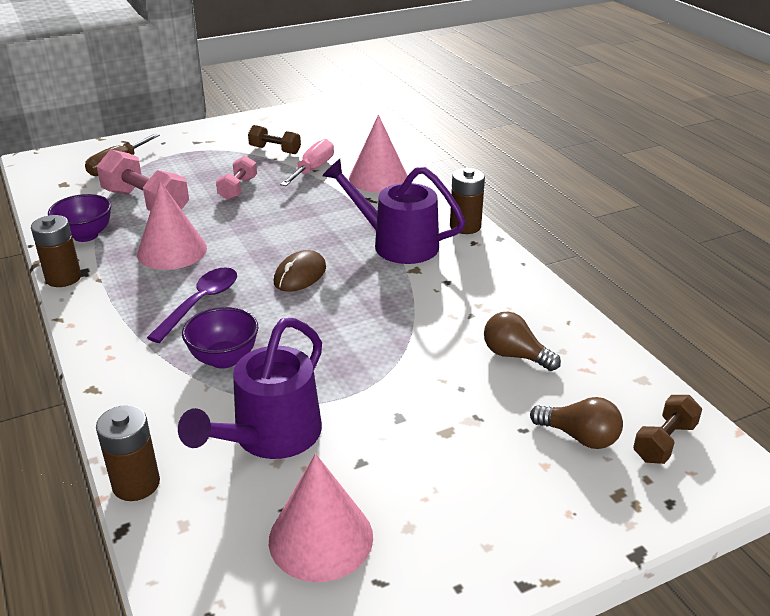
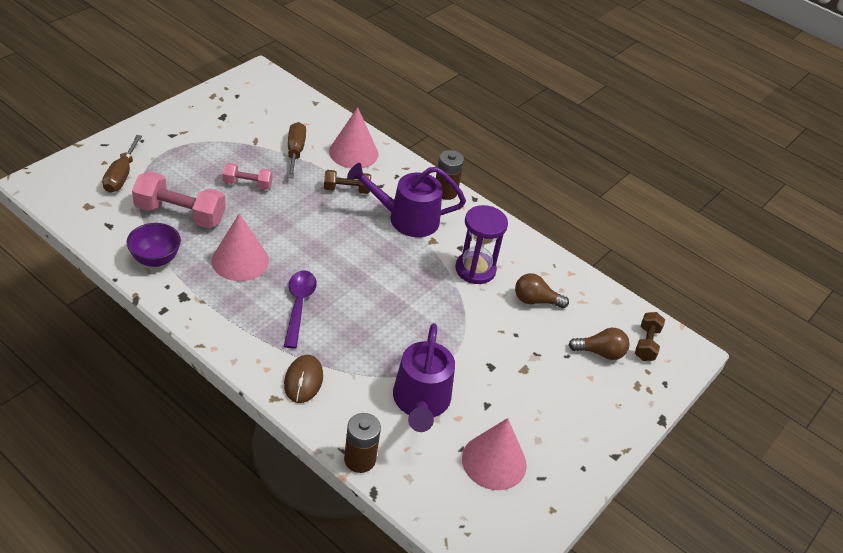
camera: 30 degrees left, 10 degrees up
brown battery [31,215,81,287] -> none
purple bowl [182,307,258,369] -> none
pink dumbbell [216,156,257,200] -> pink dumbbell turned 75 degrees counterclockwise [223,163,273,190]
brown dumbbell [248,125,301,154] -> brown dumbbell moved to [324,170,371,194]
brown mouse [274,250,326,292] -> brown mouse moved to [284,355,323,403]
pink screwdriver [280,139,334,186] -> brown screwdriver [288,122,306,178]
none -> purple hourglass [455,205,508,284]

